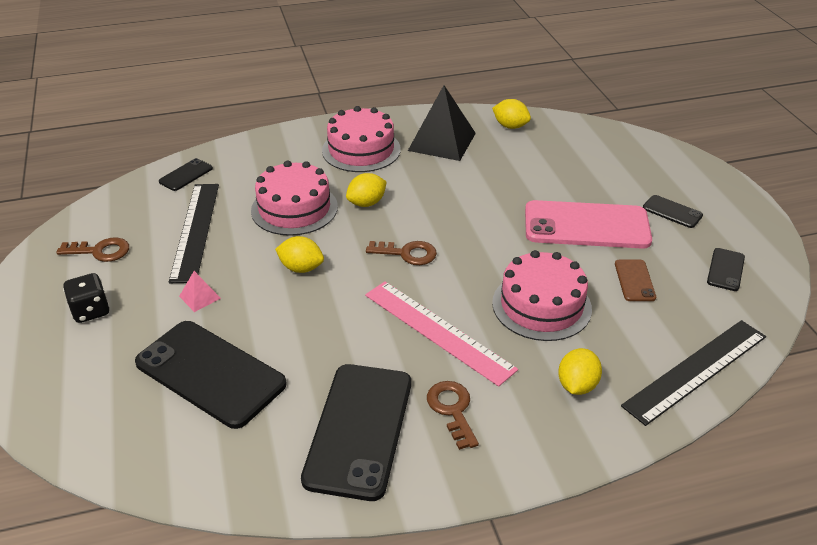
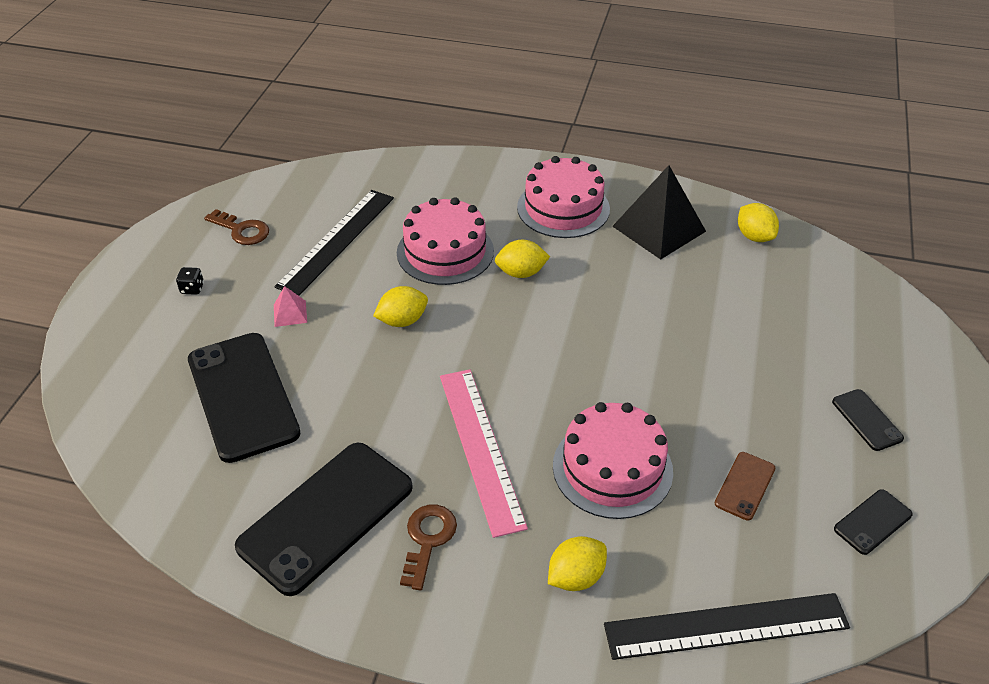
camera: 30 degrees right, 5 degrees up
black dice [63,273,110,323] -> black dice [176,267,204,295], size x0.59
black phone [159,158,213,191] -> none
yellow lemon [275,236,324,273] -> yellow lemon turned 75 degrees counterclockwise [373,286,428,327]
brown key [366,241,437,265] -> none
pink phone [525,200,652,249] -> none

